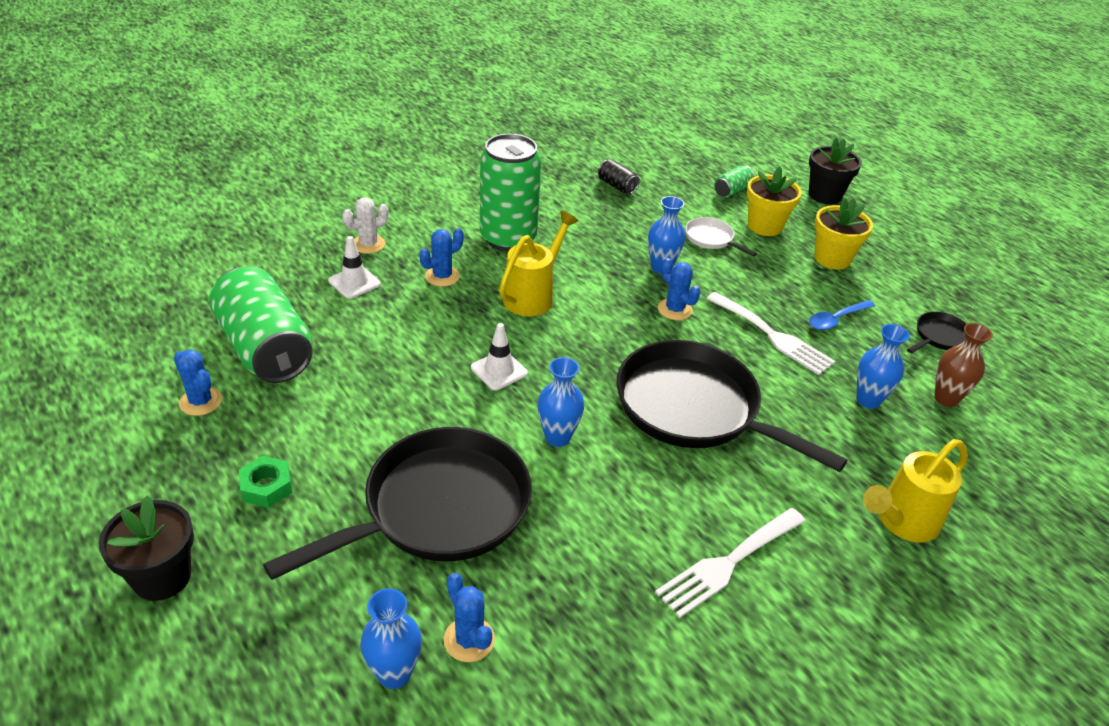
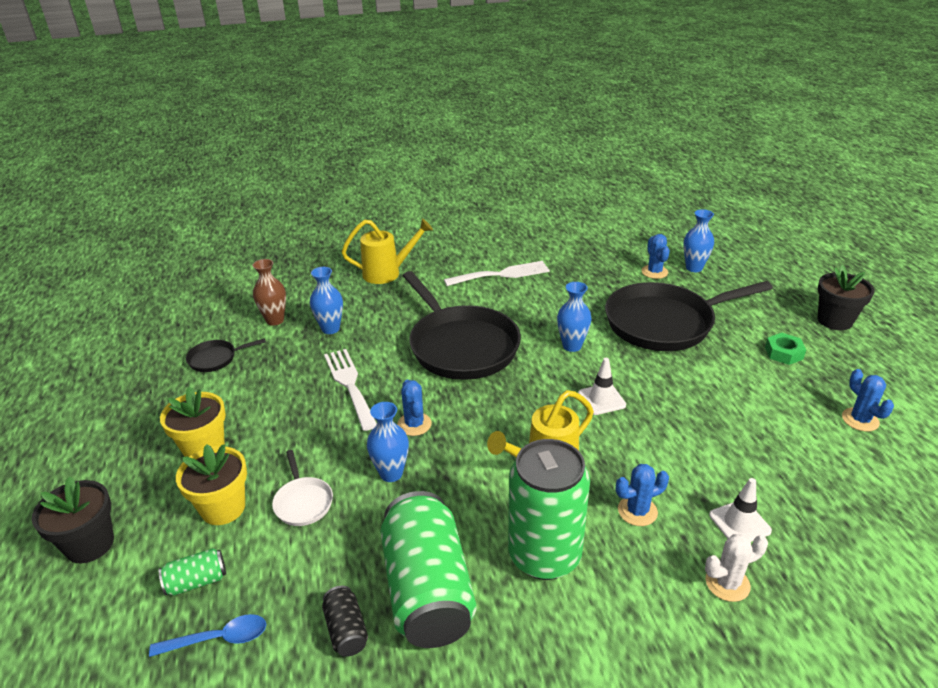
camera: 155 degrees left, 5 degrees down
green can [209,267,313,383] -> green can moved to [380,491,476,648]
blue spoon [809,300,875,330] -> blue spoon moved to [149,614,266,657]

